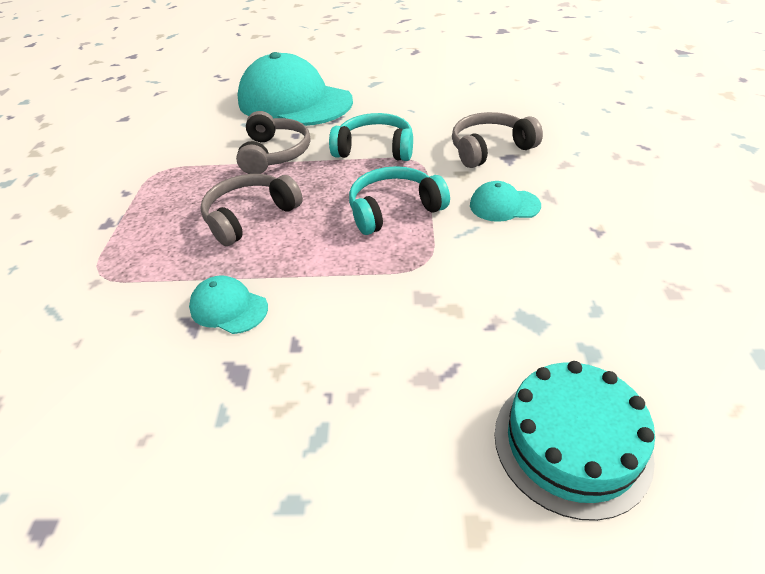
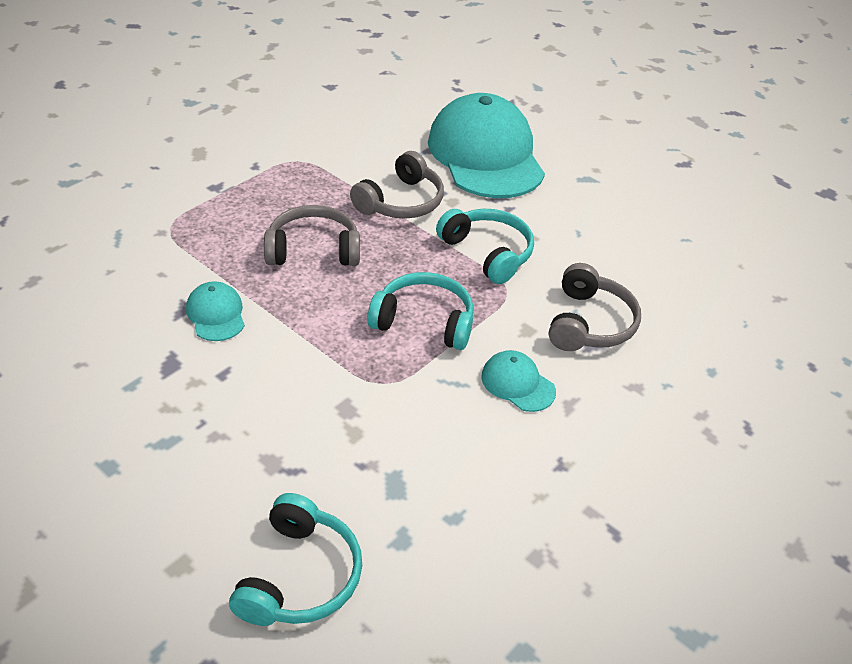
camera: 35 degrees right, 0 degrees up
grey headphones [452,112,543,168] -> grey headphones turned 90 degrees clockwise [549,263,641,351]
turquoise cake [495,361,655,521] -> turquoise headphones [229,493,362,626]

